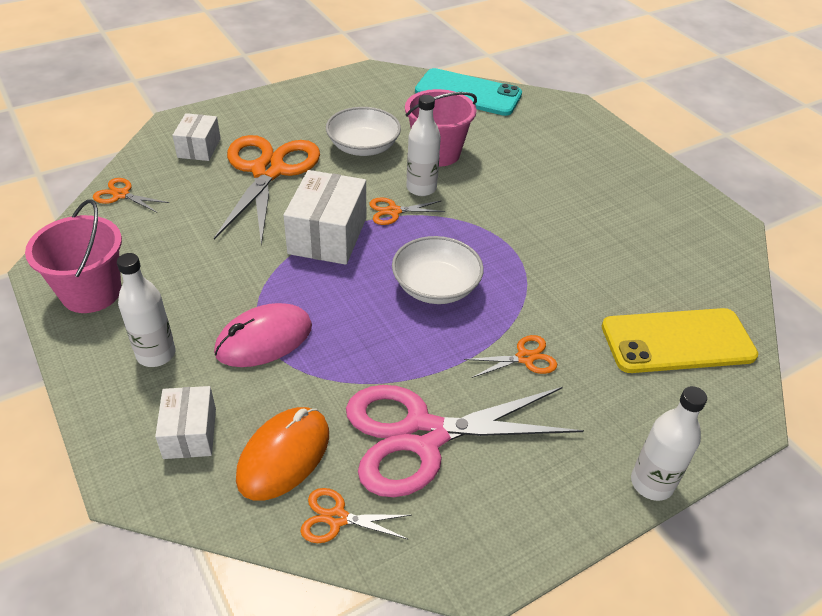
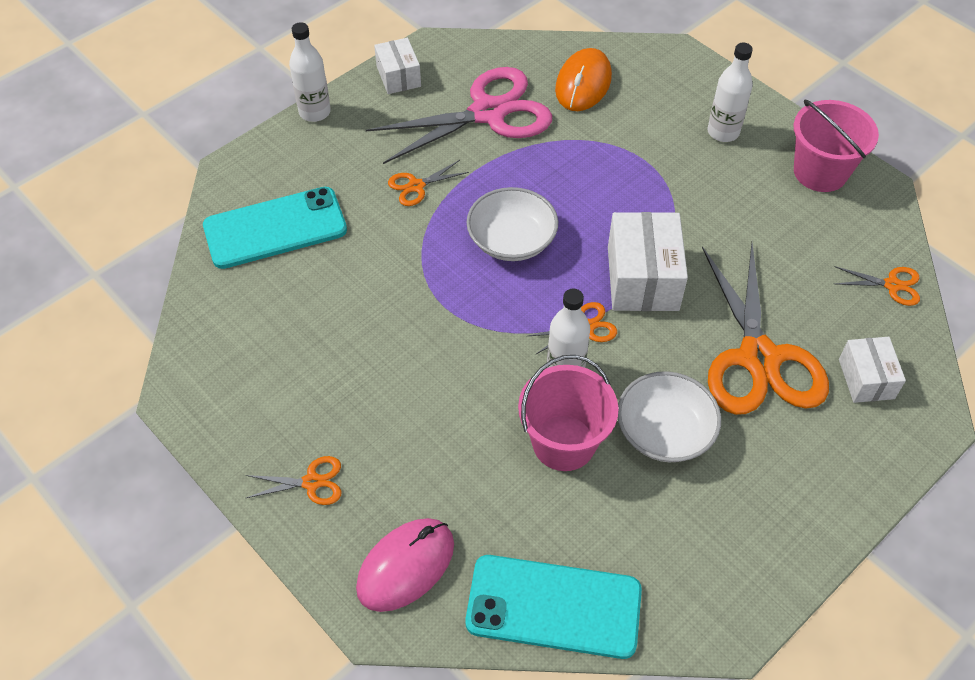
camera: 170 degrees right, 10 degrees up
white box [155,386,216,459] -> white box moved to [374,38,421,94]
pink mouse [214,303,312,367] -> pink mouse moved to [356,518,454,612]
orange scissors [300,488,411,543] -> orange scissors moved to [246,456,341,505]
yellow phone [602,308,758,373] -> turquoise phone [203,187,347,269]

